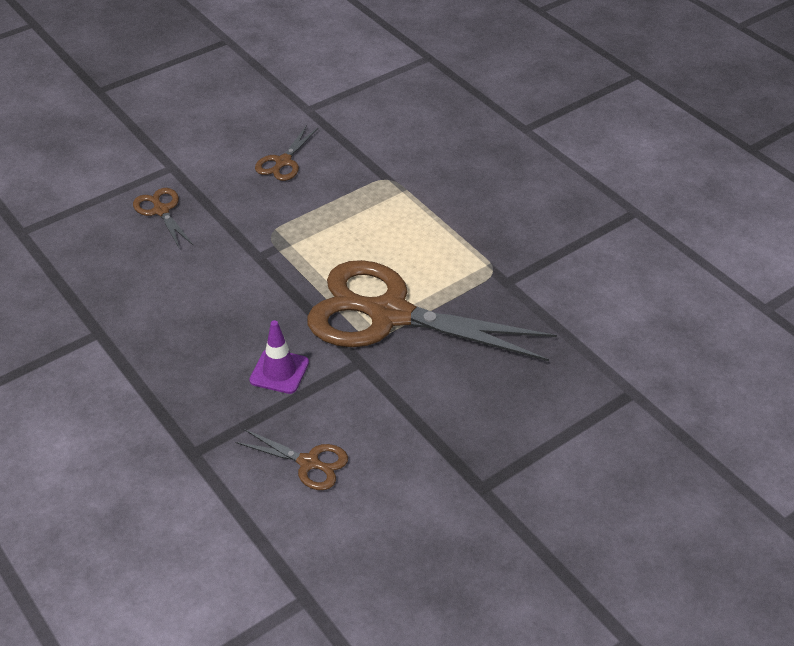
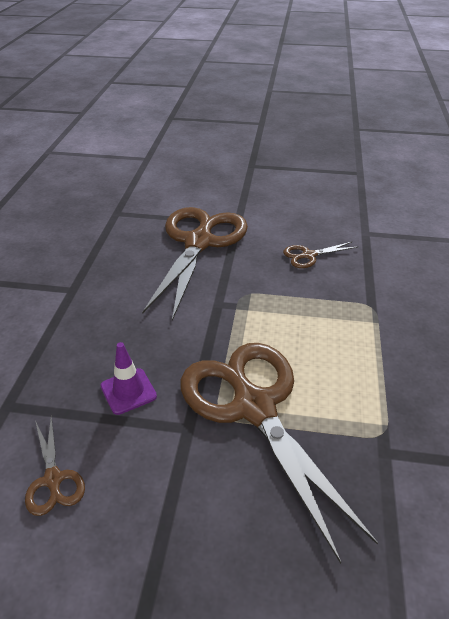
camera: 45 degrees right, 5 degrees down
brown scissors [133,188,194,249] -> brown scissors [142,207,248,321], size x2.36

